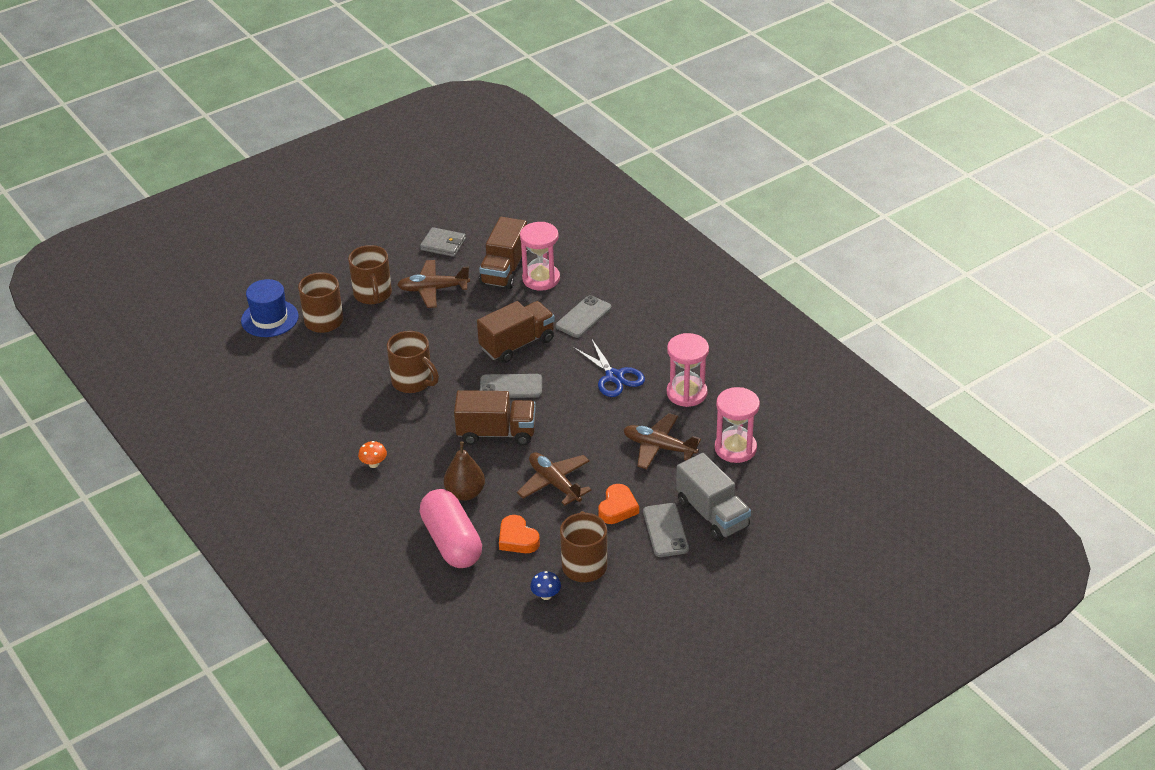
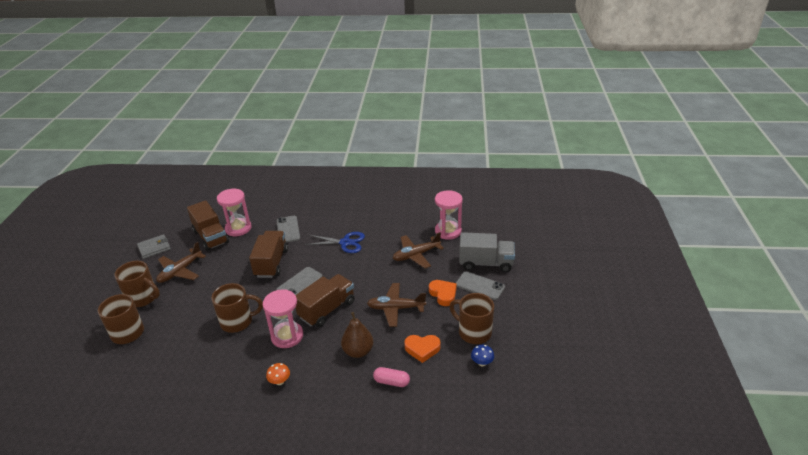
camera: 50 degrees left, 5 degrees down
blue hat [241,279,299,337] -> none
pink capsule [420,489,482,568] -> pink capsule [373,367,410,387], size x0.48
pink hourglass [667,333,709,407] -> pink hourglass moved to [263,289,303,348]

